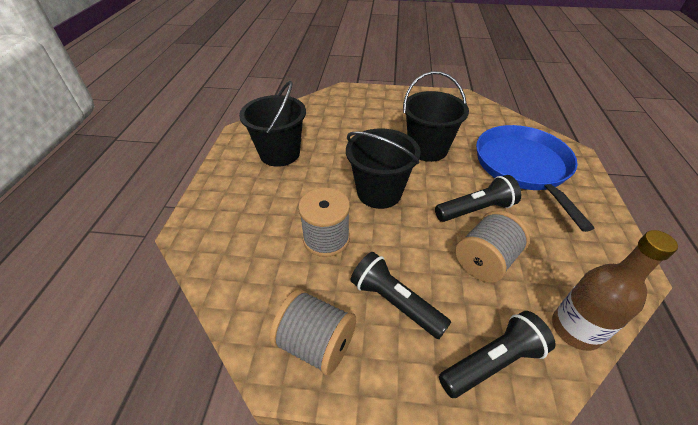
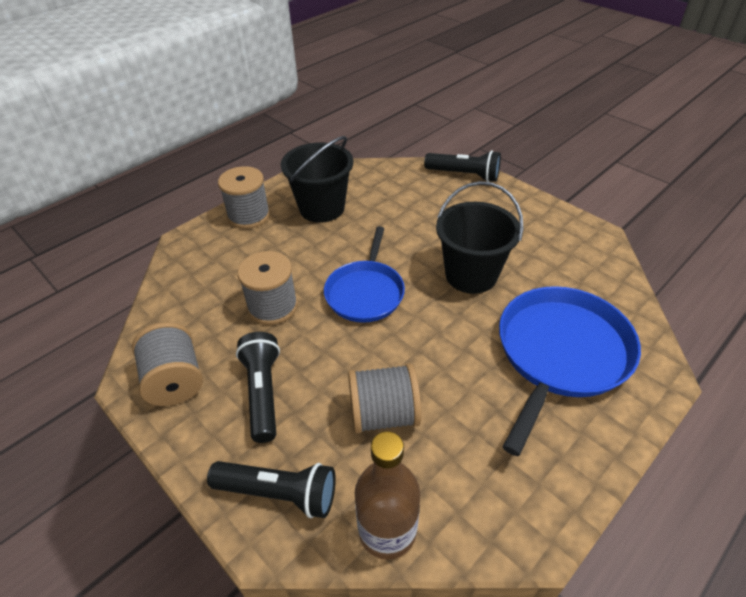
camera: 40 degrees right, 0 degrees up
black bucket [346,129,421,209] -> blue pan [324,226,405,323]
black flashlight [435,175,521,222] -> black flashlight moved to [424,150,501,182]
none -> grey spool [218,166,270,229]

